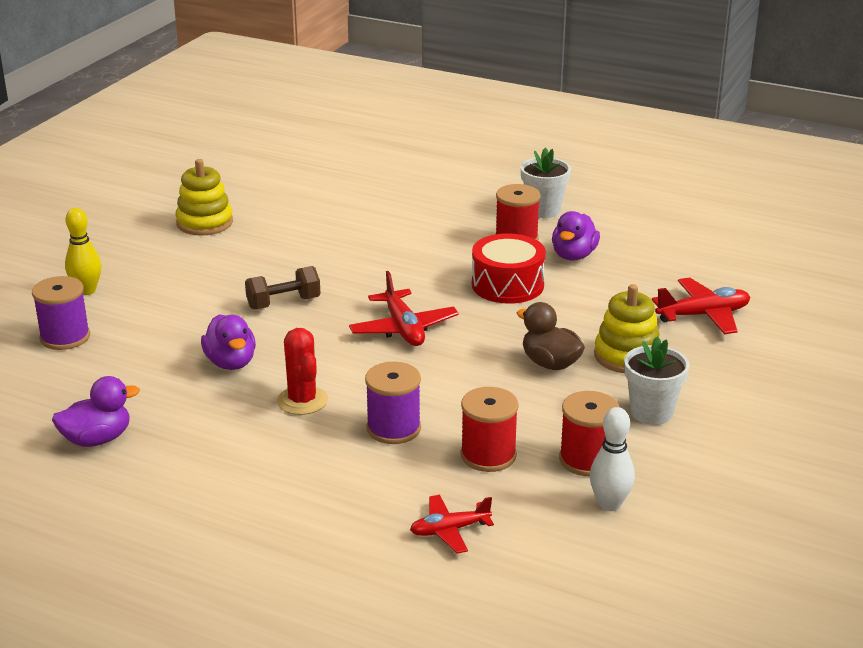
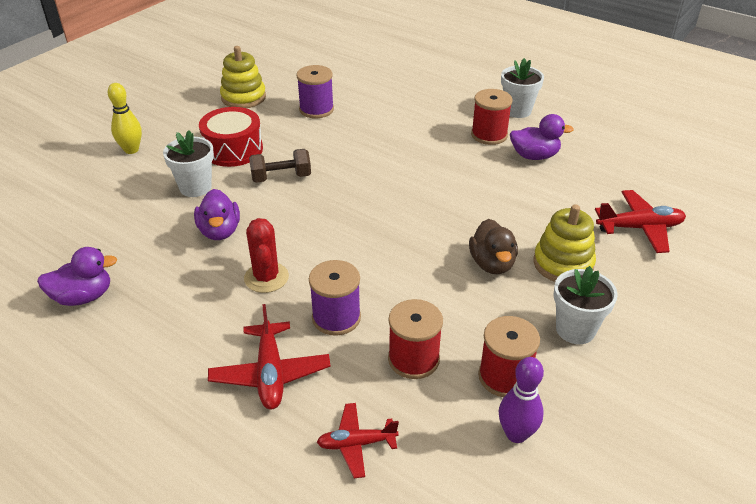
camera: 10 degrees right, 10 degrees up
purple spool [32,276,90,350] -> purple spool moved to [296,65,334,118]
red plane [349,271,459,346] -> red plane moved to [208,304,331,409]
red drum [472,233,546,304] -> red drum moved to [199,107,263,167]
brown duck [517,302,585,370] -> brown duck turned 150 degrees counterclockwise [469,219,518,274]
purple duck [552,211,600,261] -> purple duck turned 120 degrees counterclockwise [510,114,574,160]
white bowling pin [590,407,635,511] -> purple bowling pin [499,357,544,443]
none -> white flower pot [163,130,214,197]

